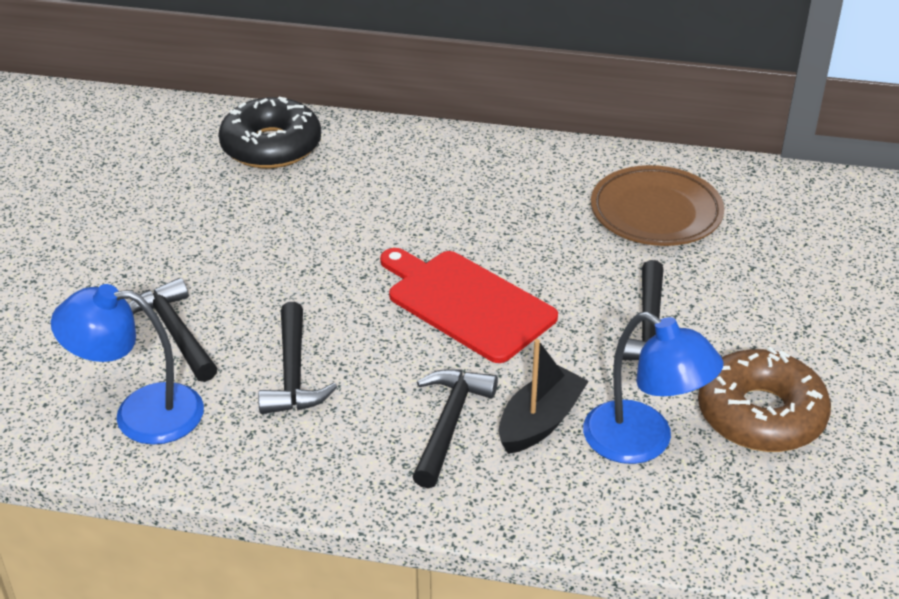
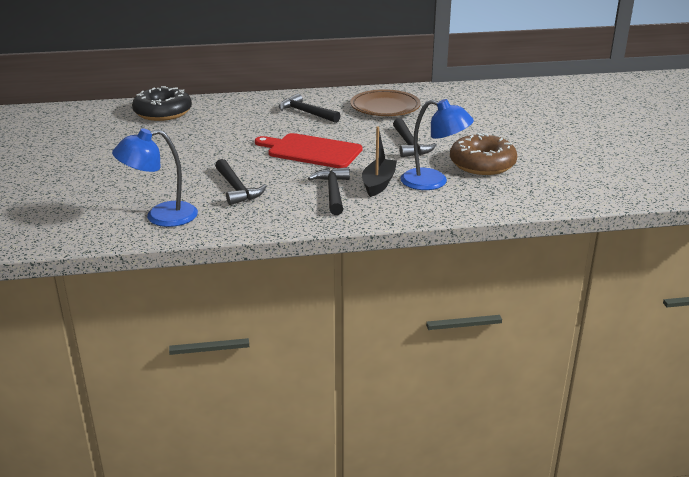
camera: 20 degrees left, 10 degrees down
black hammer [129,278,218,382] -> black hammer moved to [279,93,341,123]

